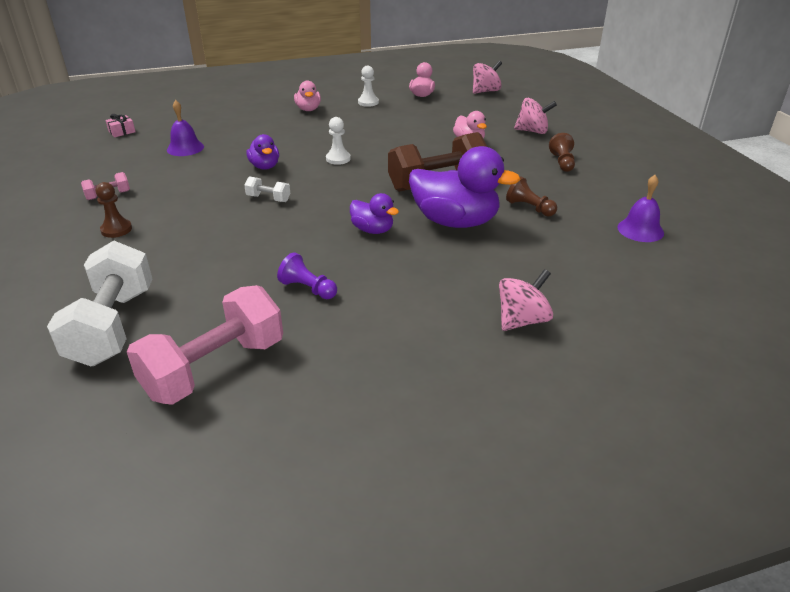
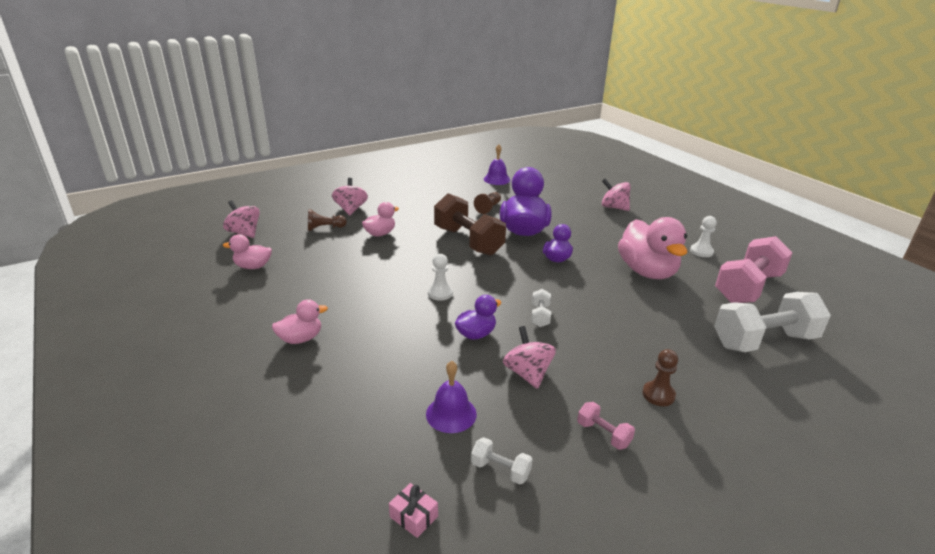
camera: 105 degrees left, 5 degrees down
pink dumbbell [127,285,283,405] -> pink dumbbell turned 75 degrees counterclockwise [715,236,792,303]
purple pawn [277,252,337,299] -> pink duck [618,217,687,279]
white pawn [358,65,379,107] -> white pawn moved to [690,216,717,257]
brown pawn [549,133,575,172] -> brown pawn moved to [308,209,347,231]
none -> white dumbbell [471,437,532,484]
none -> pink spinning top [503,326,556,389]

